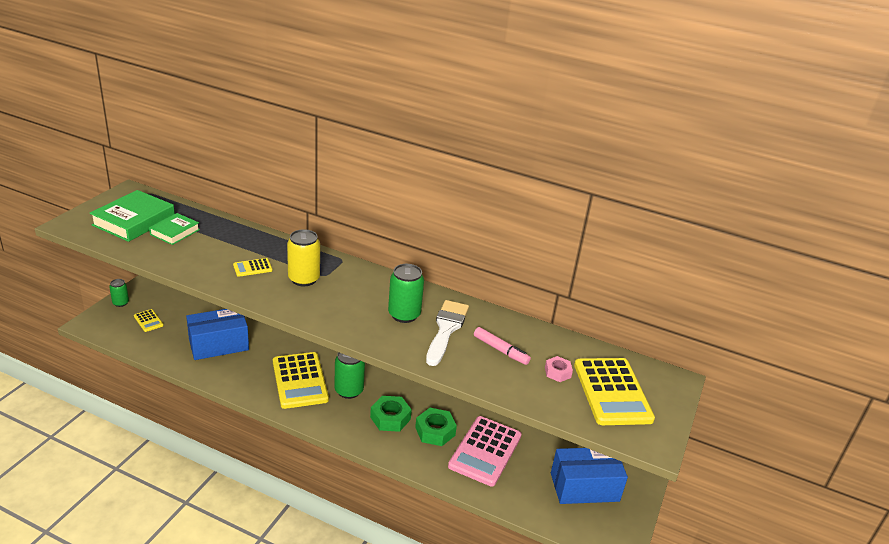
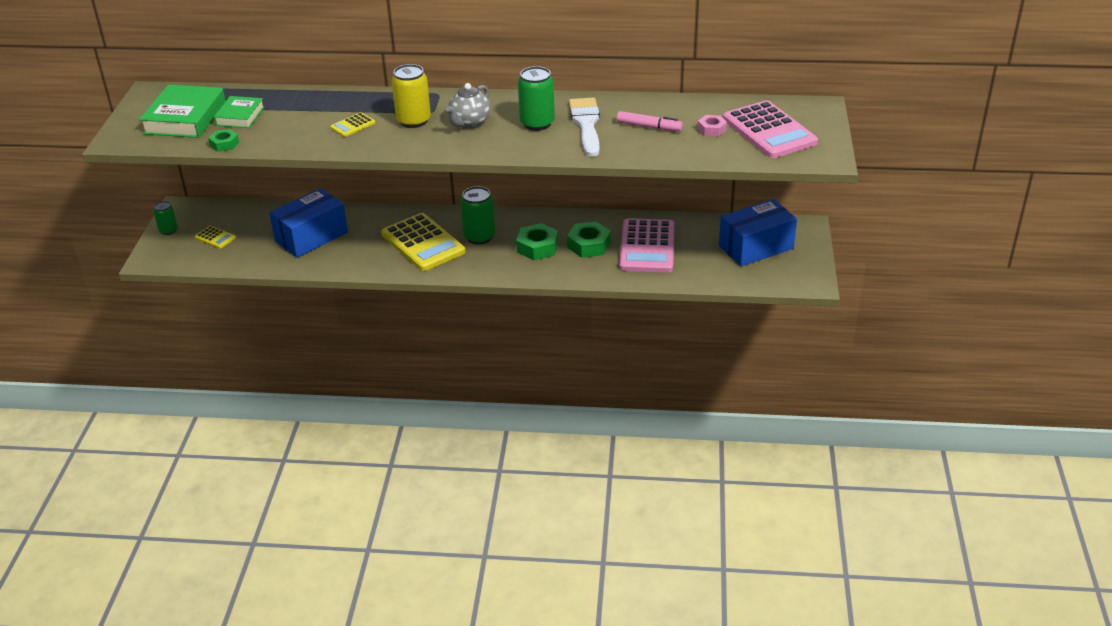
camera: 15 degrees left, 5 degrees up
yellow calculator [574,358,655,425] -> pink calculator [723,100,818,158]
none -> green nut [208,129,239,152]
none -> grey teapot [446,83,491,128]

